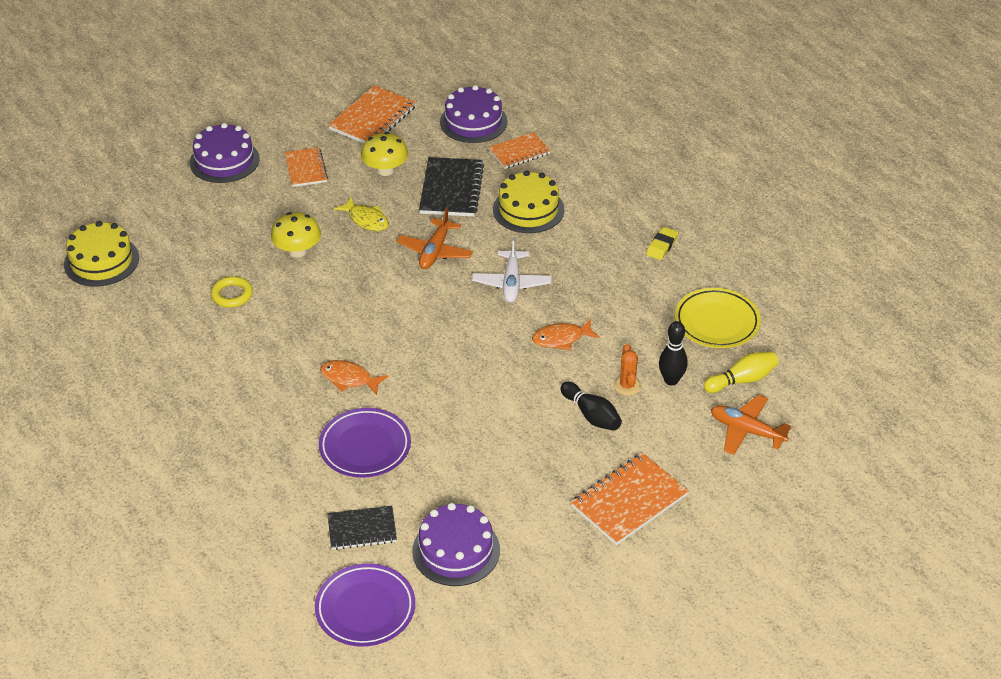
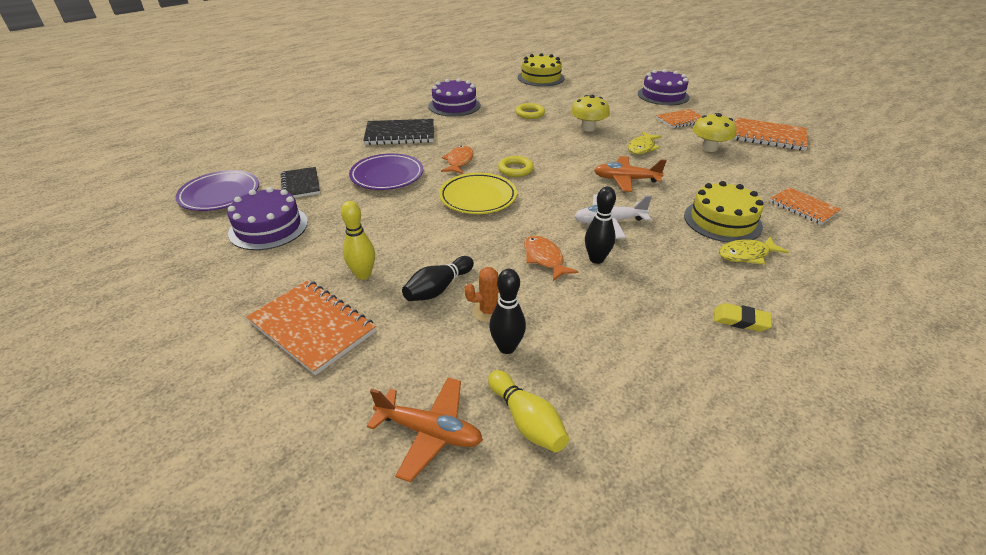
camera: 80 degrees right, 5 degrees down
black notebook [419,157,484,217] -> black notebook moved to [363,119,434,145]
purple cake [440,85,508,143] -> purple cake moved to [429,78,481,116]
yellow plate [675,288,761,348] -> yellow plate moved to [439,173,517,214]
orange plane [711,395,791,455] -> orange plane turned 90 degrees clockwise [367,377,483,482]
none -> yellow bowling pin [341,201,375,280]
none -> yellow ring [498,156,534,177]
none -> black bowling pin [585,186,616,264]
none -> yellow fish [719,236,789,265]

